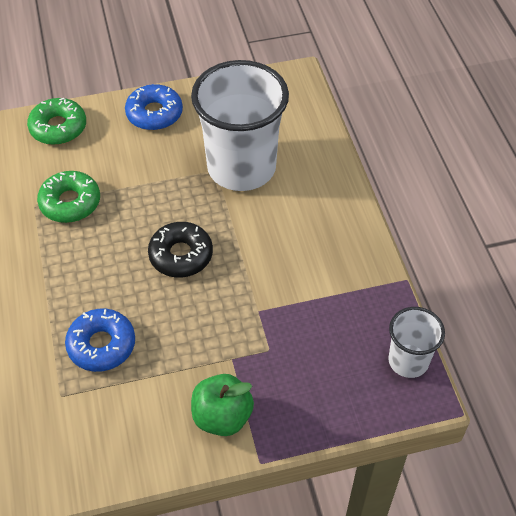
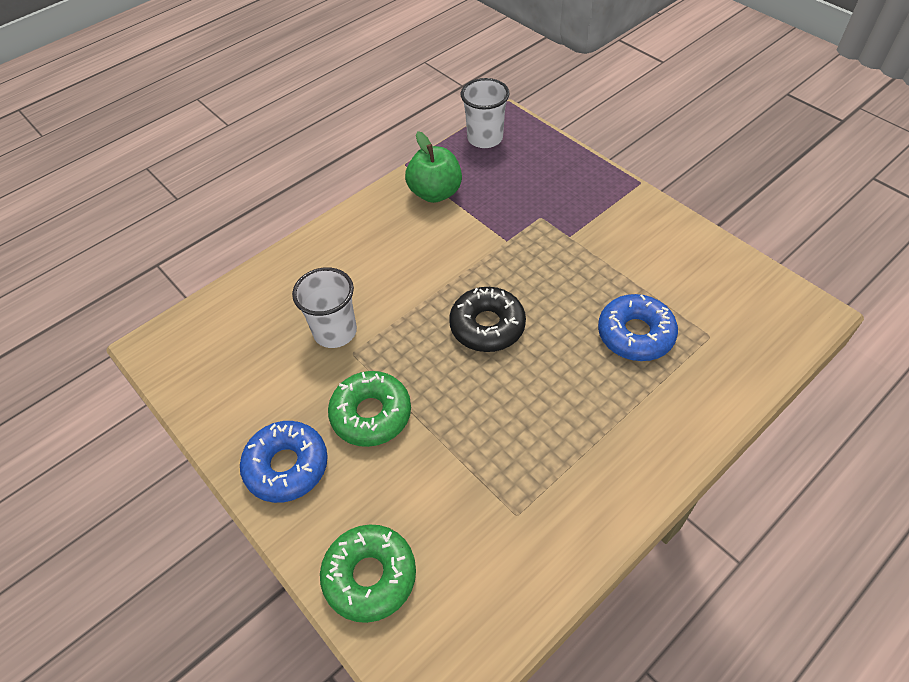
camera: 115 degrees left, 0 degrees up
green donut [37,171,100,223] -> green donut moved to [328,371,411,447]
white cup [191,60,289,191] -> white cup [292,267,357,348], size x0.51
green apple [191,374,254,436] -> green apple moved to [405,131,462,203]

